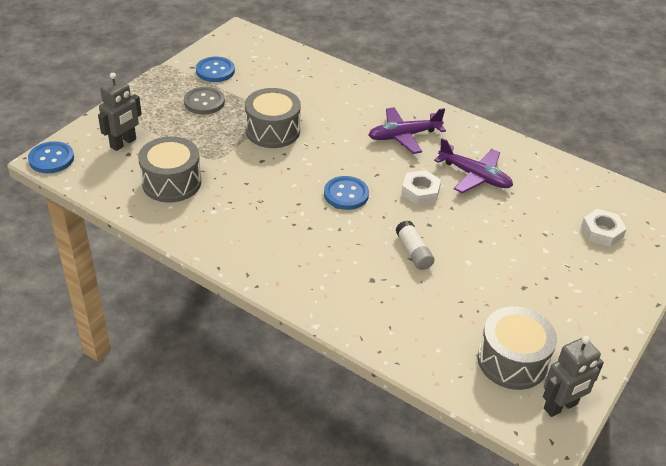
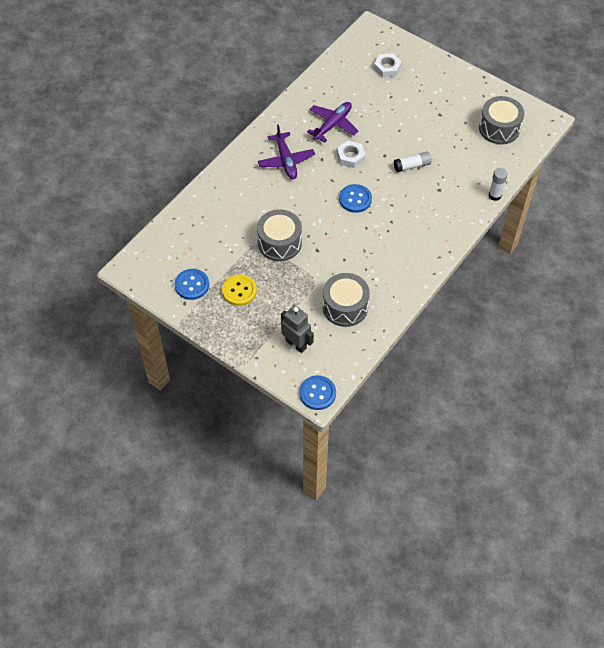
camera: 85 degrees left, 15 degrees up
grey button [184,87,225,115] -> yellow button [222,275,257,306]
grey robot [543,336,604,417] -> none
none -> white glue stick [489,168,508,201]

